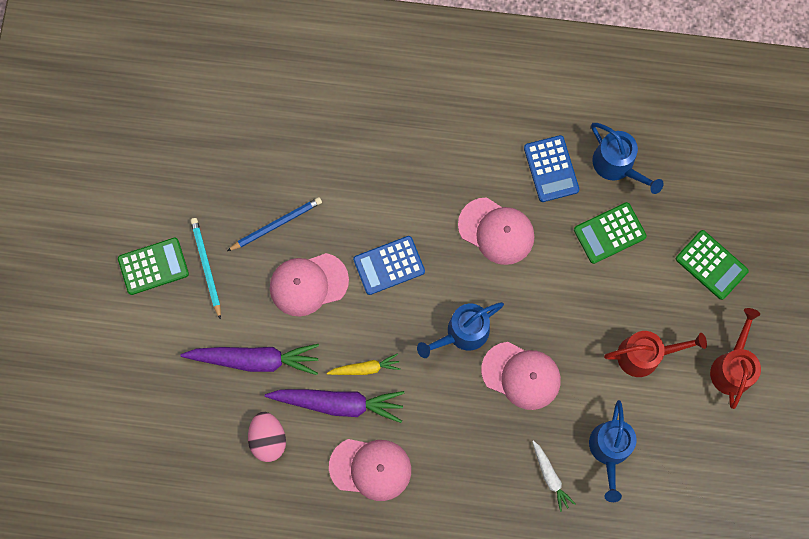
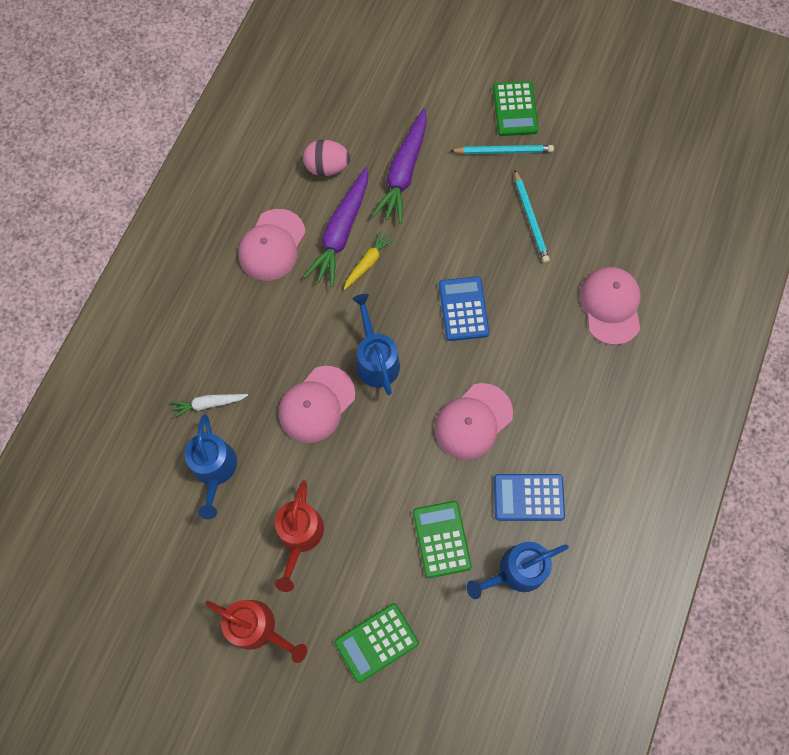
camera: 105 degrees right, 5 degrees down
blue pencil [227,197,322,251] -> turquoise pencil [514,169,550,263]
pink cap [270,253,349,316] -> pink cap moved to [580,267,641,345]
yellow carrot [327,353,400,375] -> yellow carrot turned 150 degrees counterclockwise [344,231,394,290]
blue watering can [589,400,637,502] -> blue watering can turned 120 degrees counterclockwise [185,414,237,519]

